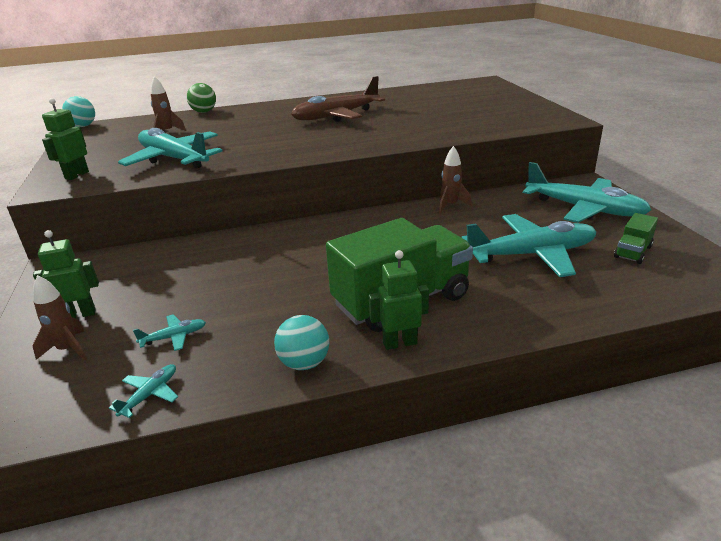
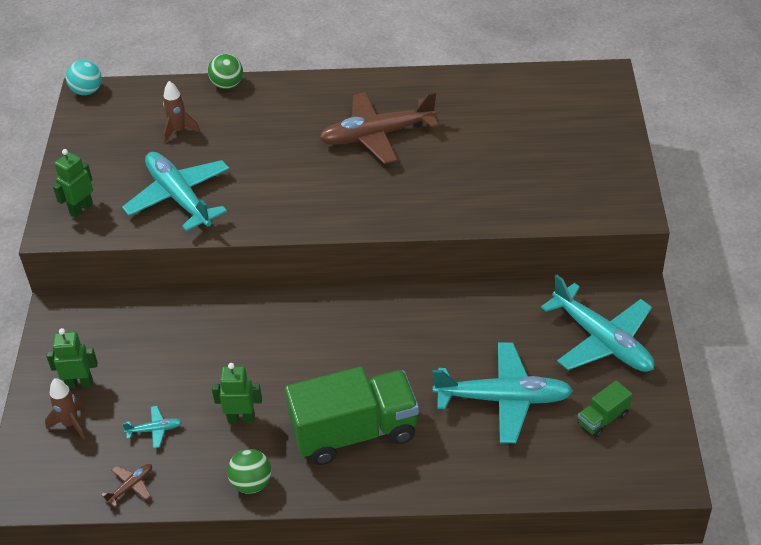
camera: 15 degrees right, 15 degrees up
turquoise plane [109,364,178,418] -> brown plane [101,464,152,507]
turquoise ball [274,315,329,370] -> green ball [227,449,272,494]
green robot [369,250,429,350] -> green robot moved to [212,363,262,423]
brown rocket [439,146,472,213] -> none

